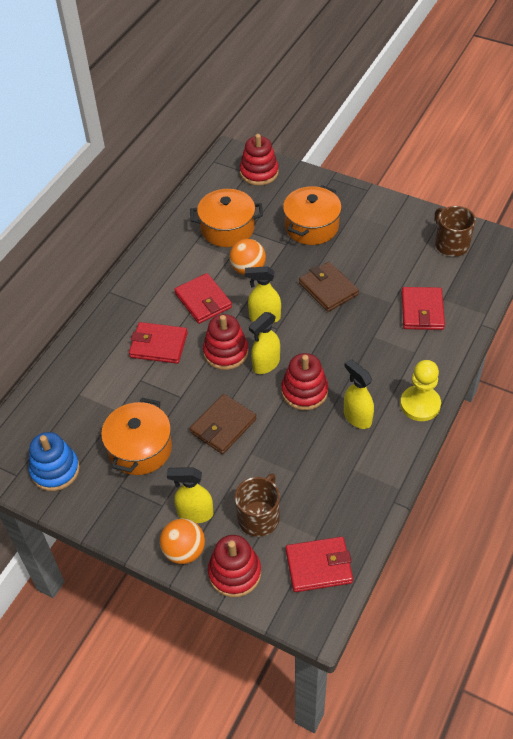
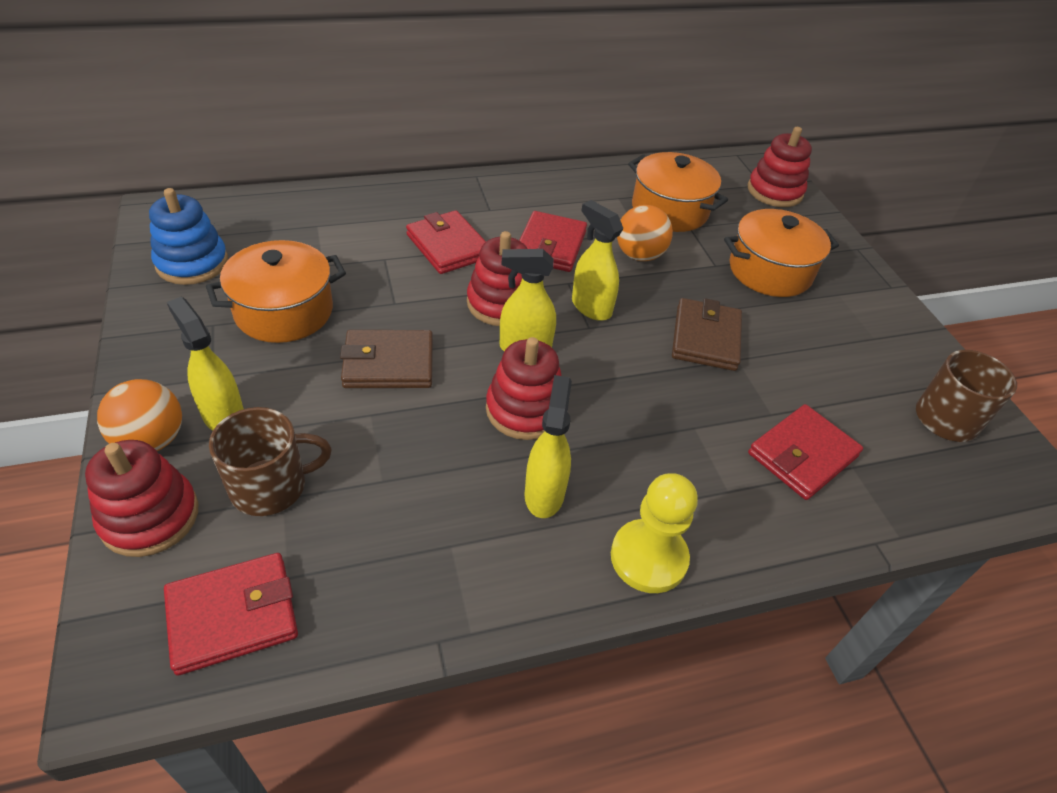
camera: 40 degrees right, 5 degrees down
red wallet [286,537,353,592] -> red wallet turned 60 degrees counterclockwise [164,553,298,676]

